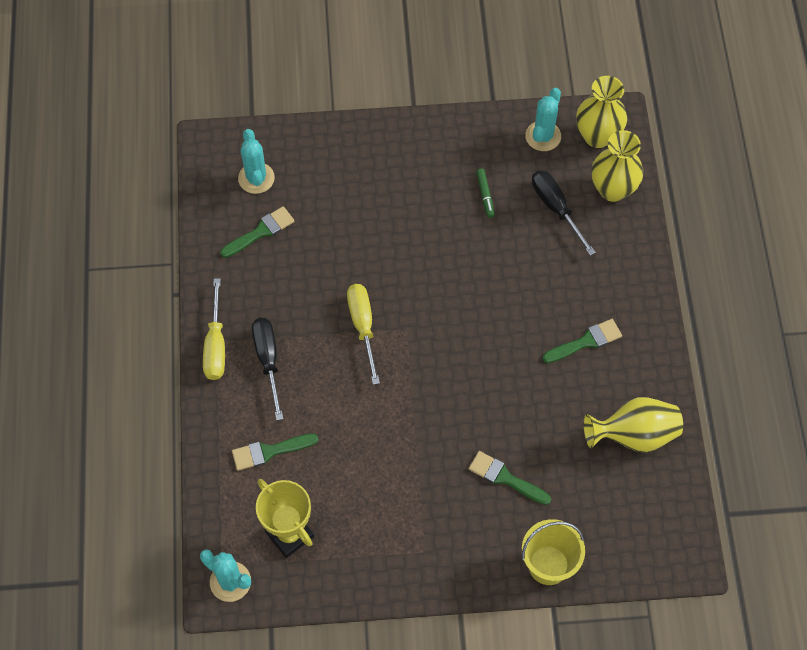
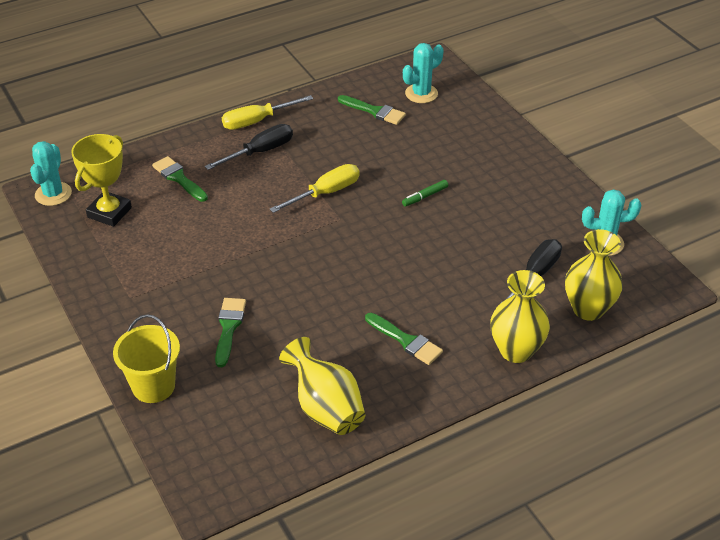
camera: 65 degrees right, 20 degrees down
green marker [476,168,494,218] -> green marker moved to [402,180,448,206]
yellow vase [576,76,627,148] -> yellow vase moved to [490,270,550,363]

